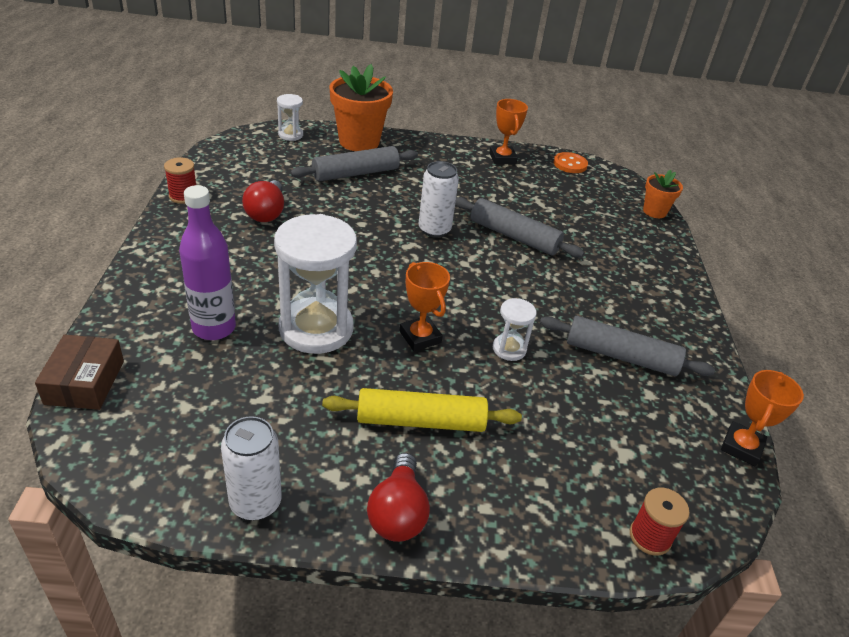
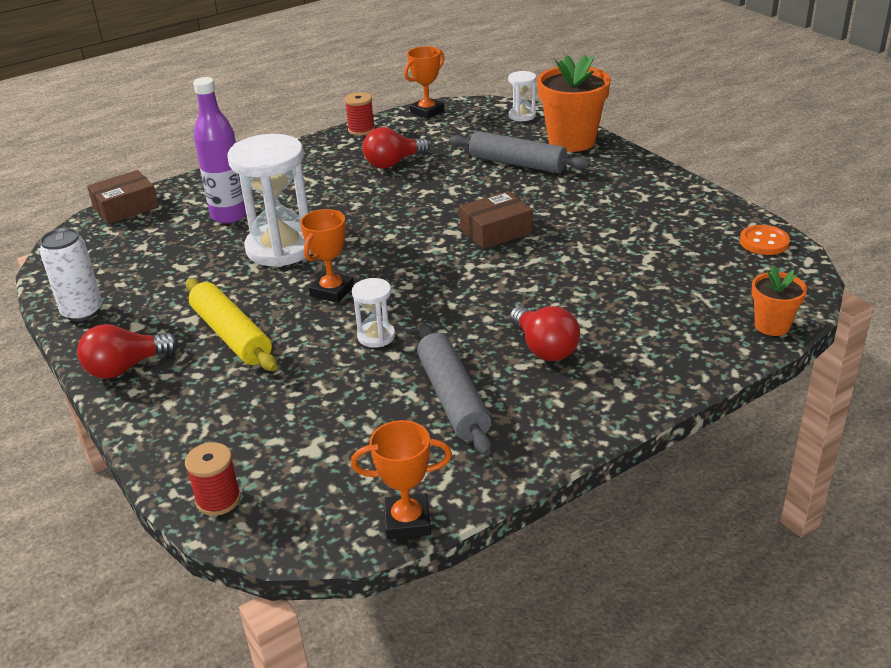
camera: 60 degrees right, 5 degrees down
white can [419,161,459,238] -> brown box [459,191,533,249]
grey rolling pin [455,197,584,258] -> none
orange trophy [489,99,528,164] -> orange trophy moved to [404,46,445,119]
none -> red light bulb [510,306,580,361]

